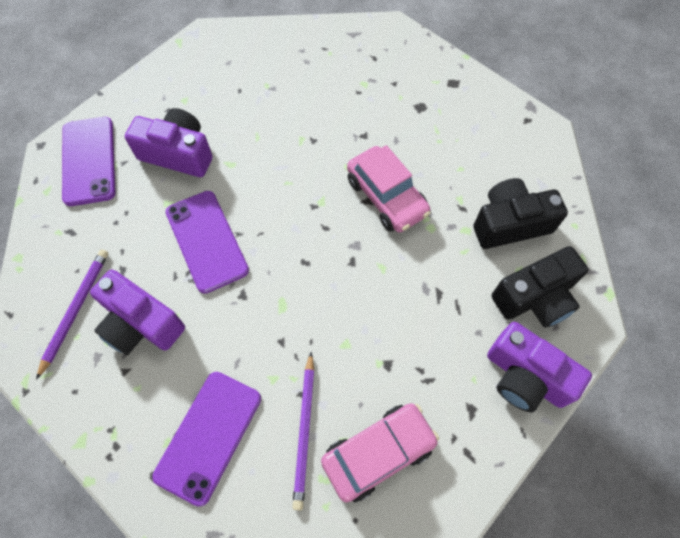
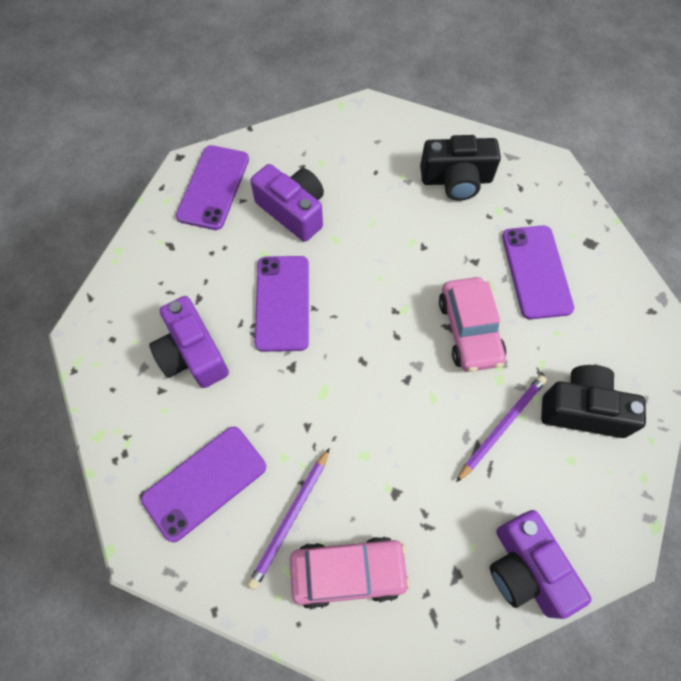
camera: 25 degrees right, 0 degrees up
purple pencil [36,249,108,380] -> purple pencil moved to [456,375,547,482]
black camera [492,246,588,328] -> black camera moved to [420,135,501,201]
none -> purple phone [502,226,574,319]

